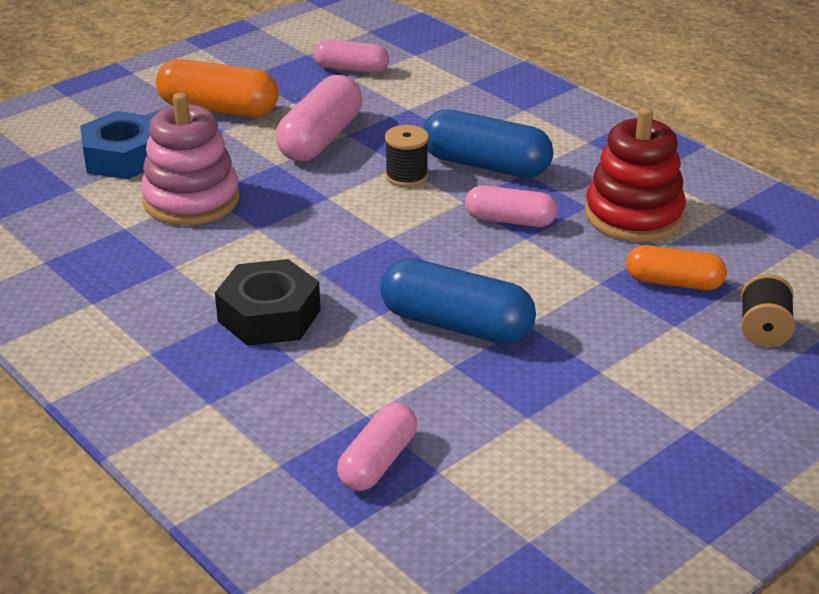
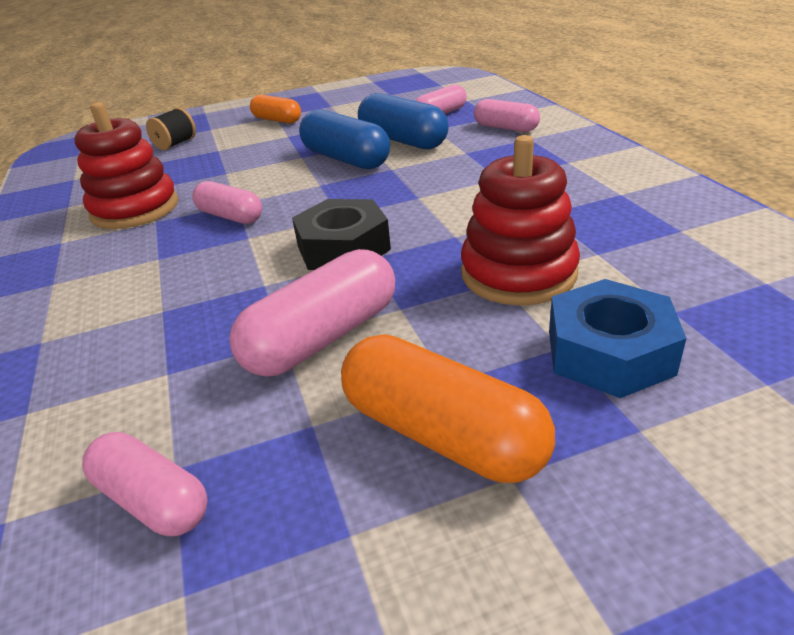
camera: 155 degrees left, 0 degrees up
pink stacking toy [140,93,239,226] -> red stacking toy [461,135,580,306]
black nut [215,259,321,346] -> black nut moved to [292,199,391,270]
black spool [385,125,429,187] -> none
blue capsule [423,109,553,178] -> blue capsule moved to [358,93,449,149]
orange capsule [626,245,727,290] -> orange capsule moved to [250,95,301,124]
none -> pink capsule [474,99,540,132]

